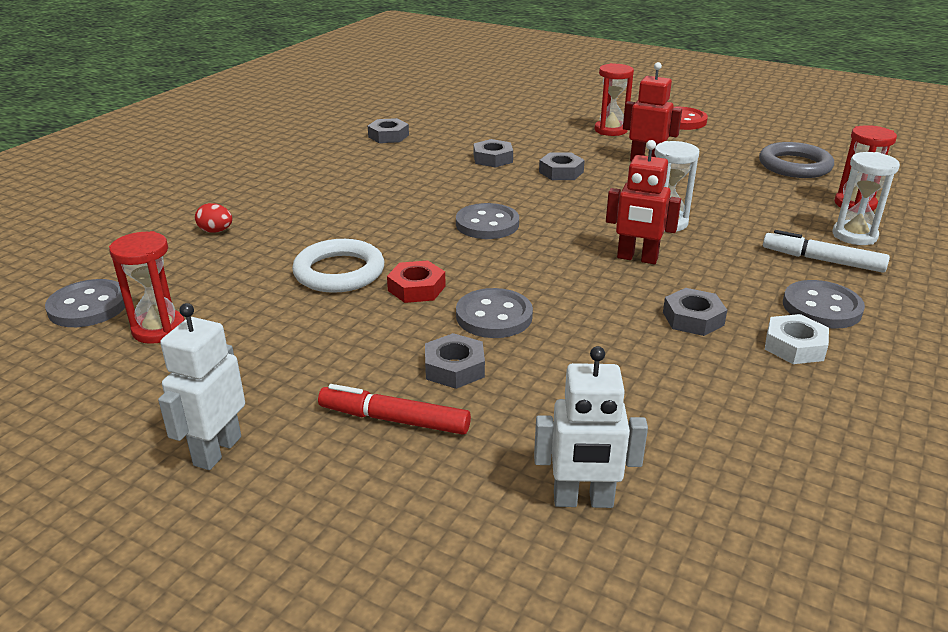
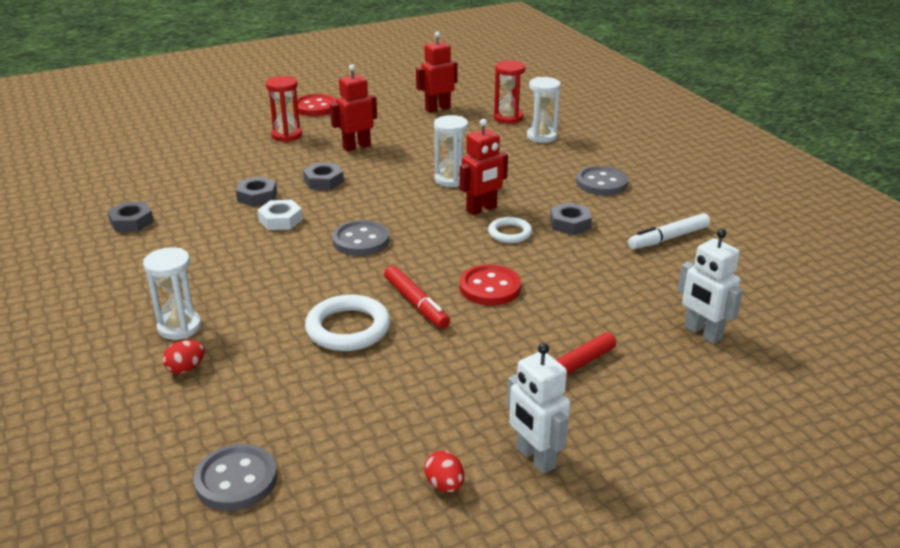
camera: 55 degrees left, 0 degrees up
red hourglass [109,231,185,344] -> none
red nut [387,261,446,303] -> red marker [384,265,450,329]
grey nut [425,333,485,389] -> none
grey button [456,288,533,338] -> red button [460,265,521,305]
white robot [534,346,648,508] -> white robot turned 105 degrees clockwise [678,229,743,344]
grey ring [759,142,834,178] -> red robot [416,32,458,113]
white marker [763,230,890,273] -> white marker moved to [628,213,710,249]
white nut [765,314,829,364] -> white nut moved to [257,200,303,230]
none -> white hourglass [143,247,201,340]
none -> red egg [424,451,464,492]
none -> white ring [488,217,532,243]

